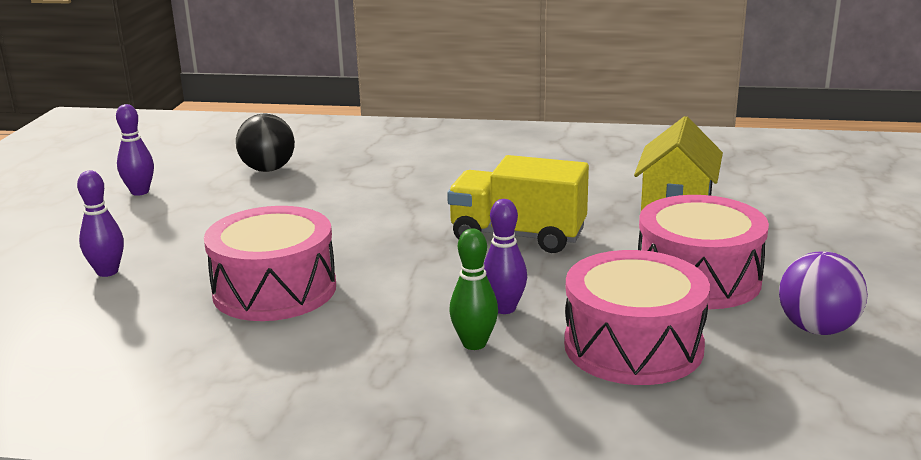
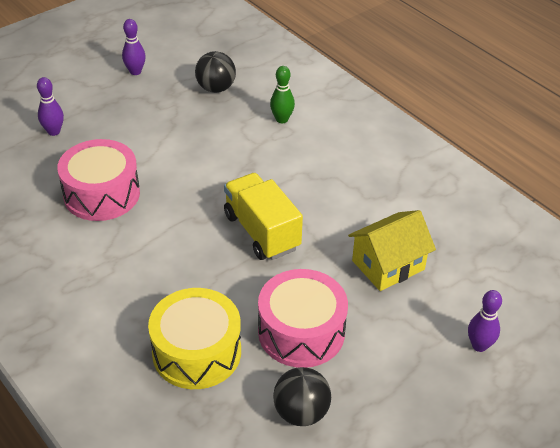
camera: 40 degrees right, 20 degrees up
green bowling pin [449,228,498,350] -> green bowling pin moved to [270,66,295,123]
purple bowling pin [484,199,527,314] -> purple bowling pin moved to [468,290,502,352]
pink drum [564,250,710,385] -> yellow drum [148,288,241,389]
purple ball [779,251,868,335] -> black ball [273,367,331,426]

